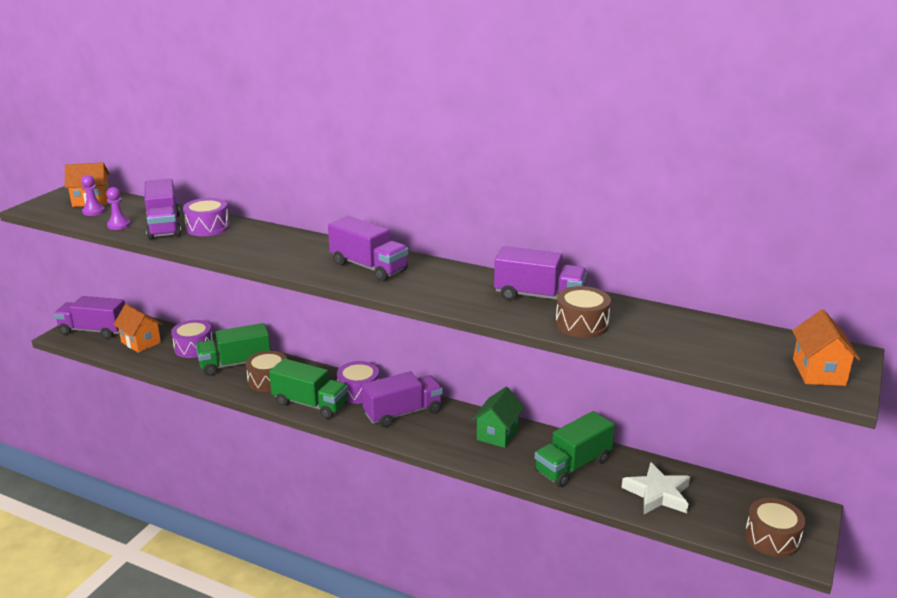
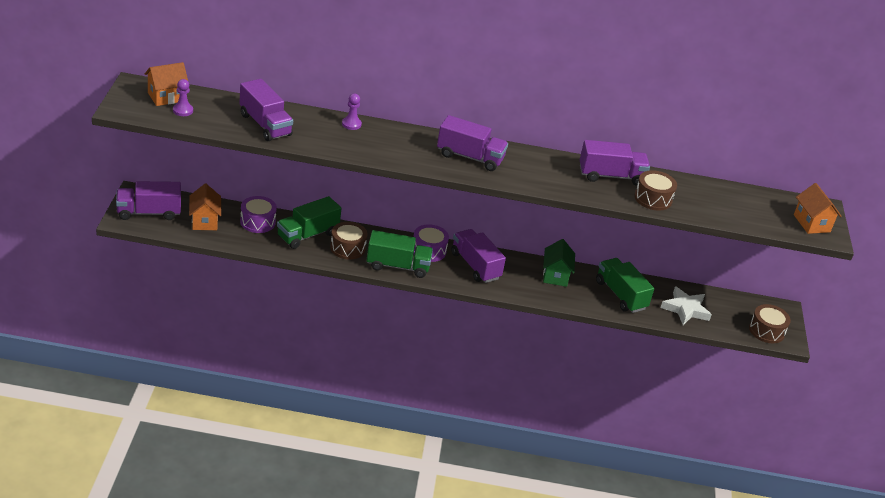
camera: 25 degrees left, 10 degrees up
purple pawn [106,187,131,230] -> purple pawn moved to [342,93,362,130]
orange house [113,304,162,353] -> orange house turned 60 degrees clockwise [189,184,221,230]
purple drum [183,198,230,236] -> none
purple truck [362,371,443,427] -> purple truck turned 75 degrees counterclockwise [451,229,506,283]
green truck [534,411,615,487] -> green truck turned 120 degrees clockwise [596,258,654,313]

